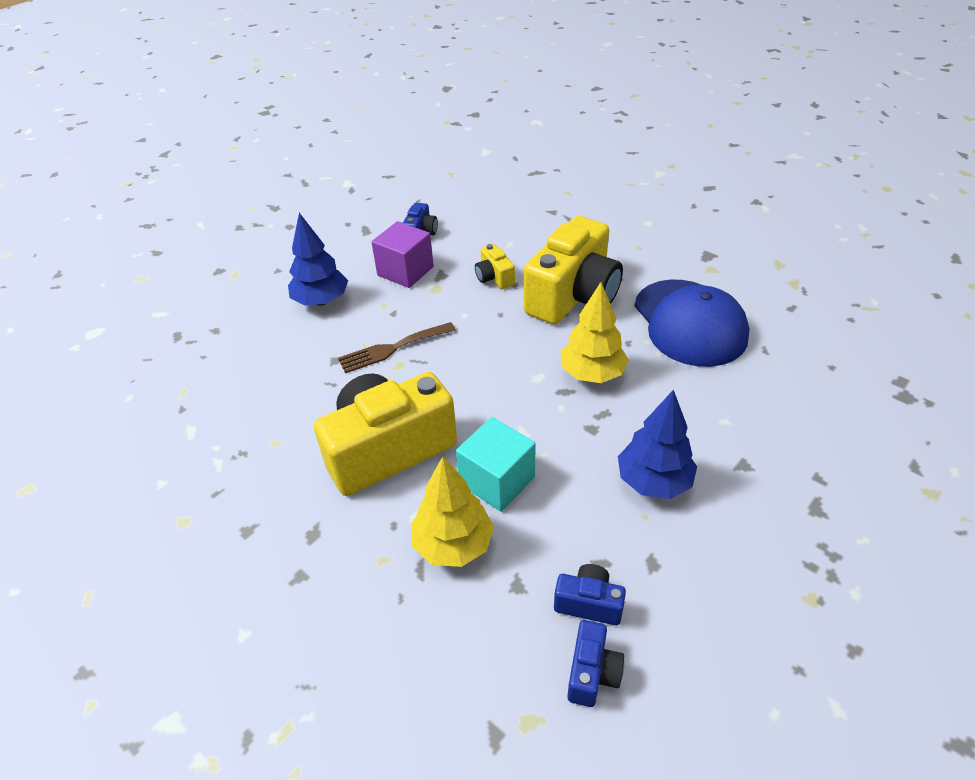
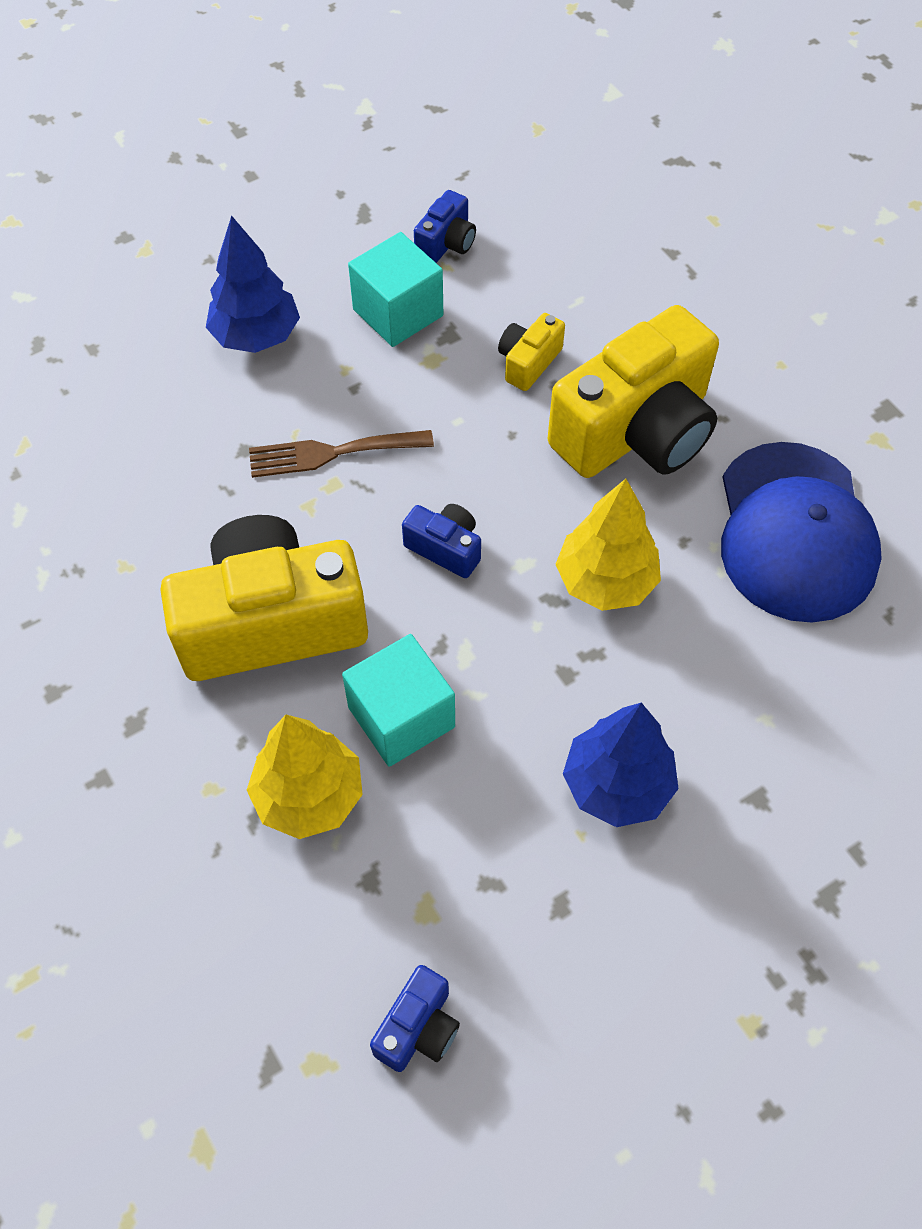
camera: 15 degrees right, 15 degrees up
purple cube [371,221,434,288] -> turquoise cube [348,232,443,347]
yellow camera [475,244,515,289] -> yellow camera turned 45 degrees clockwise [498,313,565,391]
blue camera [554,564,626,625] -> blue camera moved to [402,504,481,578]

